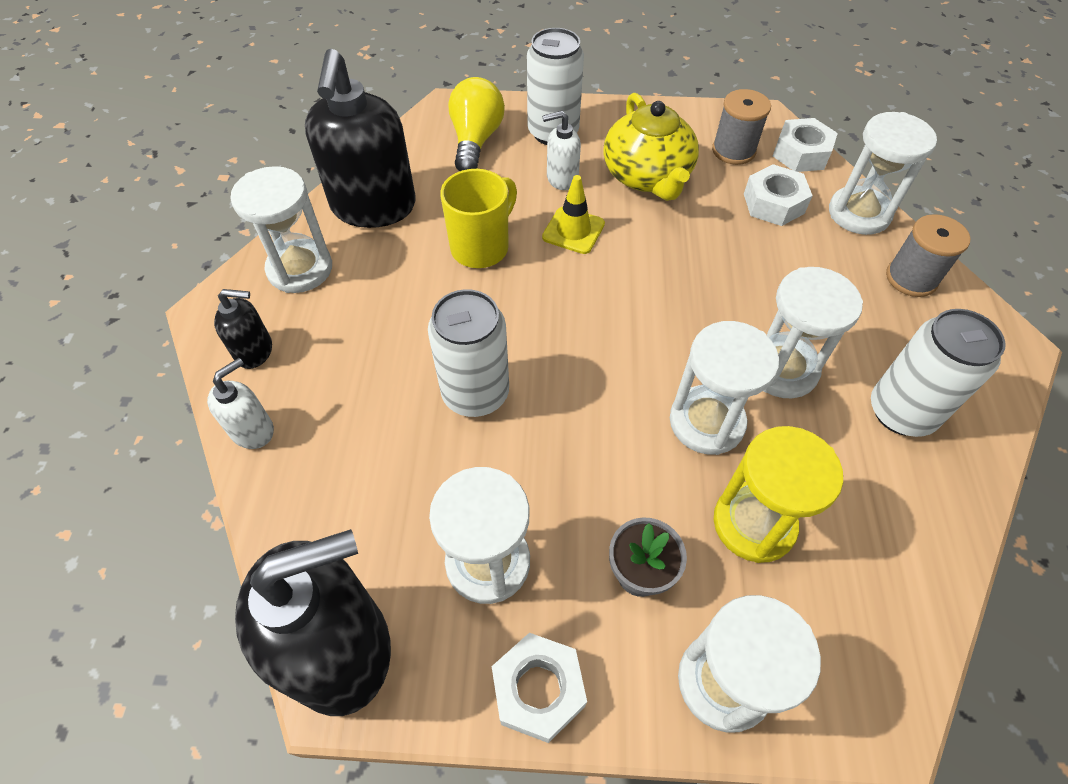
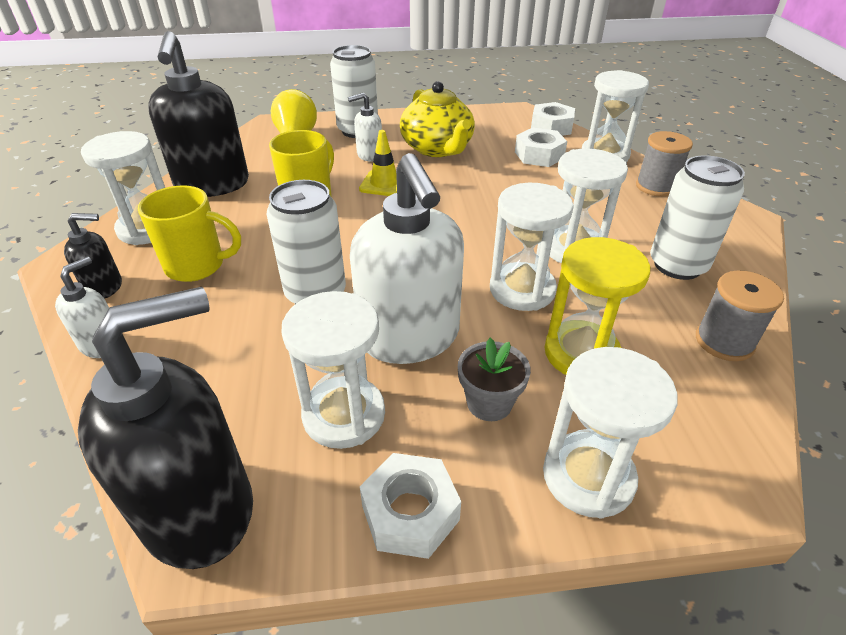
camera: 10 degrees left, 15 degrees down
grey spool [712,89,771,165] -> grey spool moved to [696,270,784,361]
none -> yellow mug [138,186,241,282]
none -> white soap dispenser [350,153,464,364]

